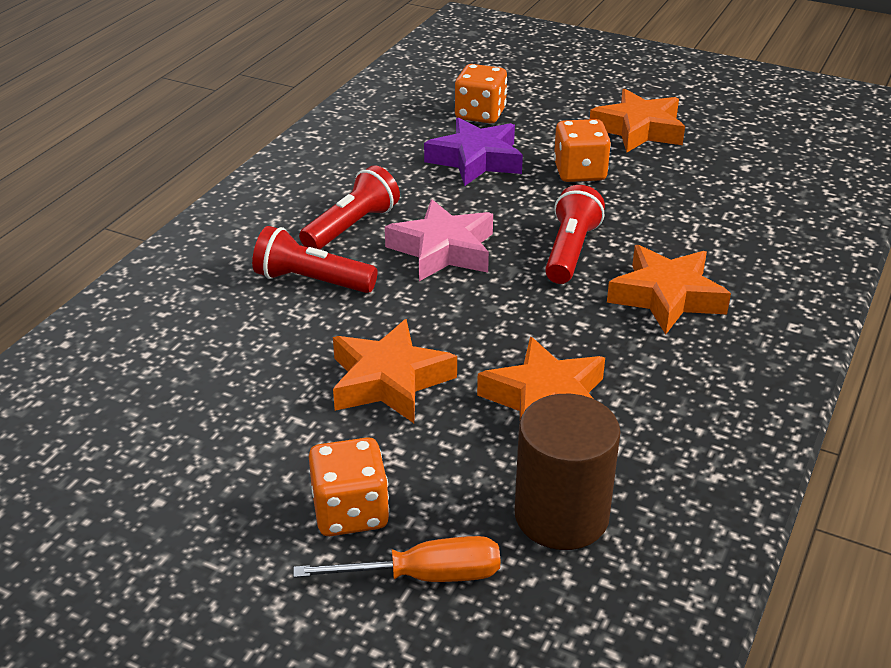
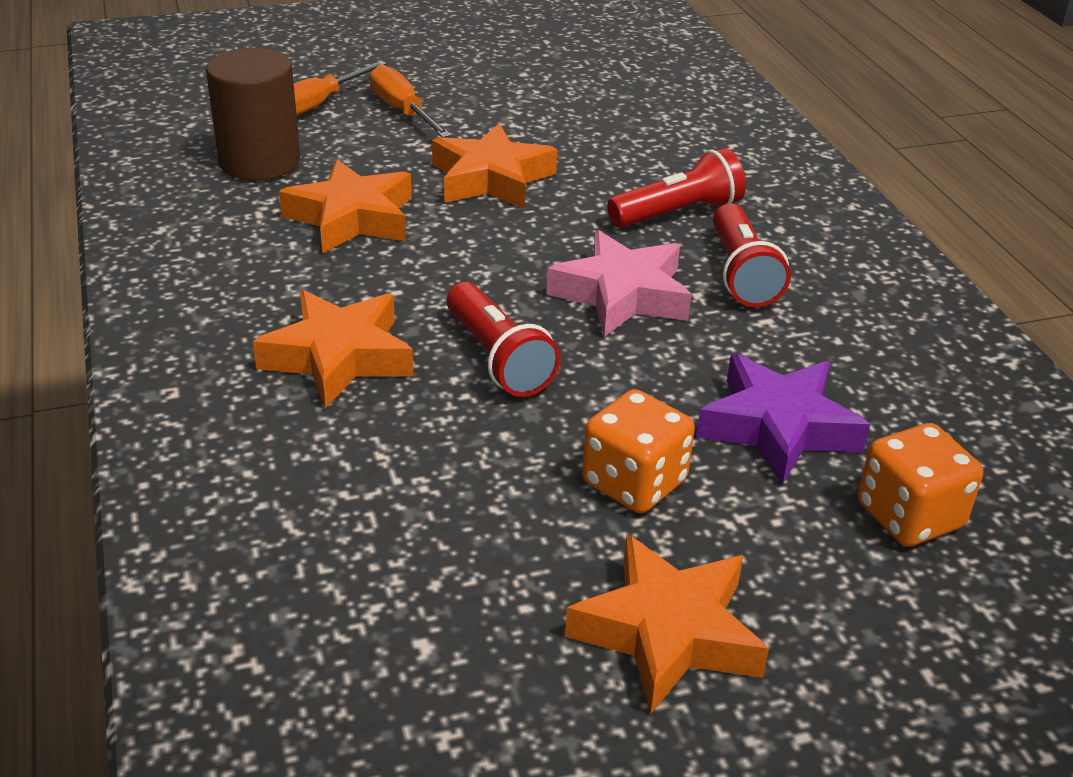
camera: 135 degrees right, 0 degrees up
orange dice [309,437,389,536] -> orange screwdriver [369,64,452,138]

